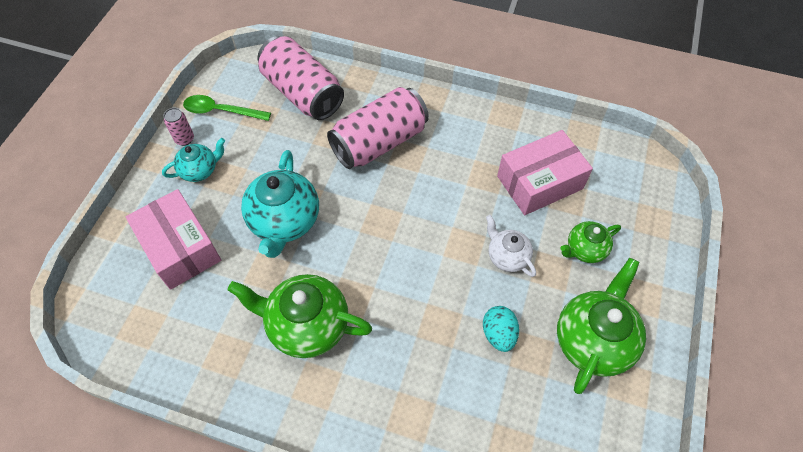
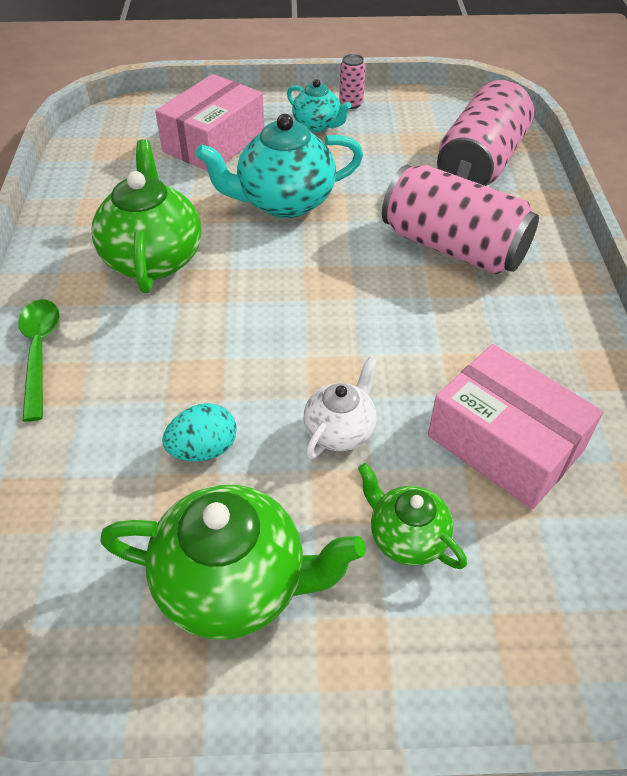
camera: 70 degrees right, 10 degrees down
green spoon [183,95,271,121] -> green spoon moved to [18,299,59,422]

